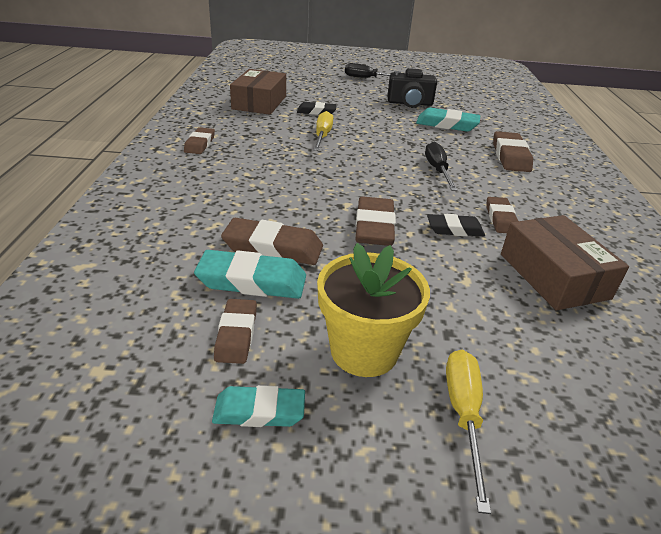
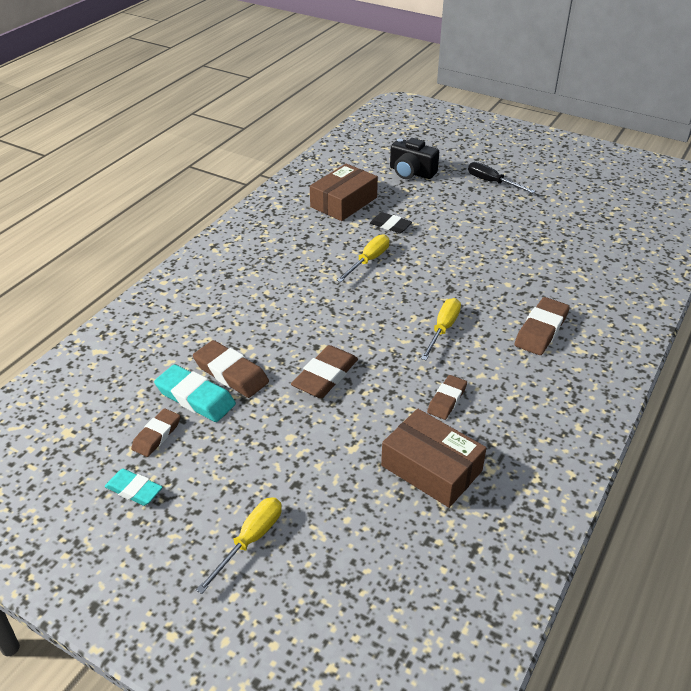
camera: 30 degrees right, 5 degrees up
brown eraser [184,127,215,154] -> none
yellow flower pot [317,243,430,377] -> none
black camera [387,68,437,108] -> black camera moved to [390,138,439,179]
turquoise eraser [416,108,480,132] -> none
black screwdriver [425,141,457,191] -> yellow screwdriver [421,298,461,360]
black eraser [427,214,485,236] -> none
brown box [501,215,629,310] -> brown box turned 60 degrees counterclockwise [381,409,486,508]

